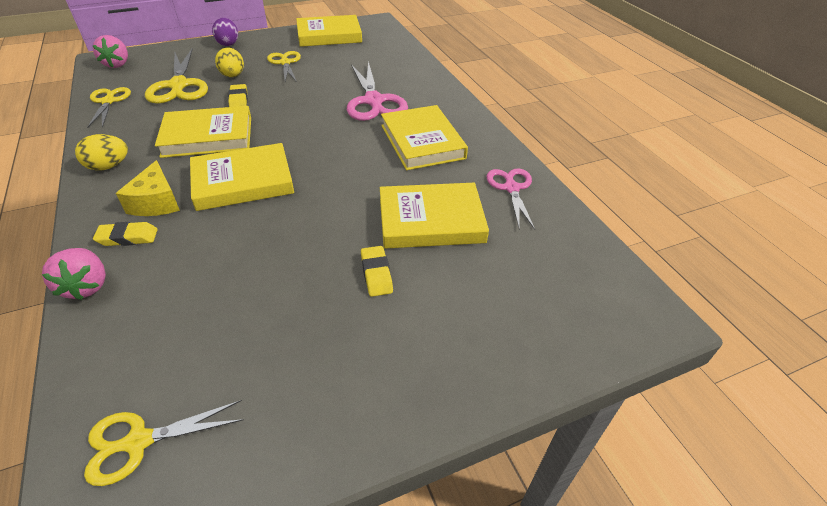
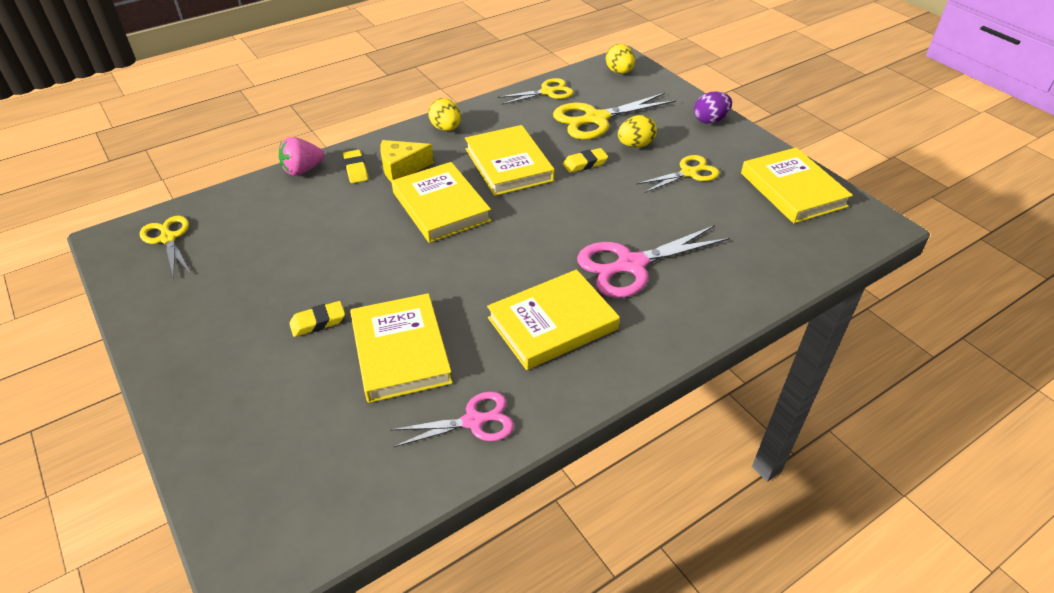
camera: 80 degrees right, 0 degrees up
pink strawberry [93,35,128,68] -> yellow egg [606,44,635,74]

